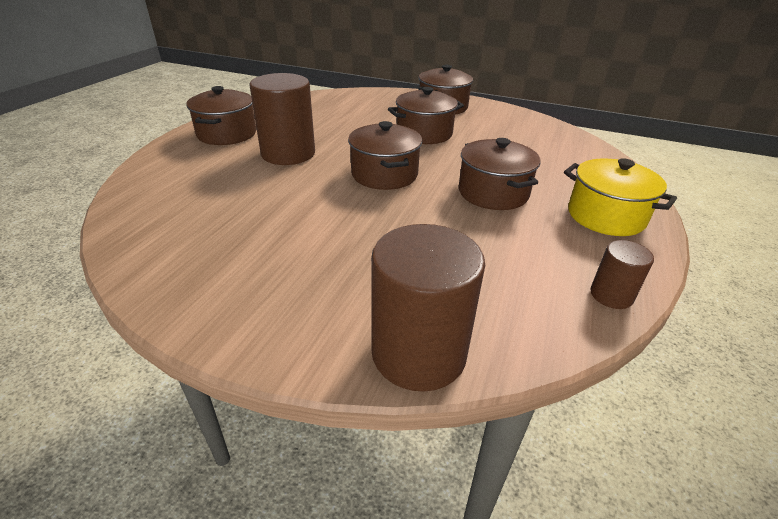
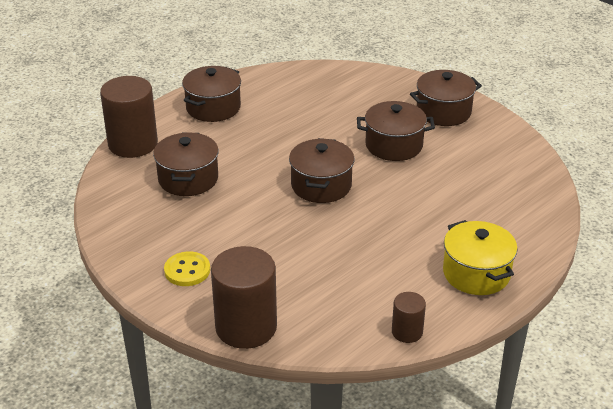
camera: 25 degrees right, 0 degrees up
brown cylinder [249,73,315,165] -> brown cylinder moved to [100,76,158,158]
brown pot [459,138,541,210] -> brown pot moved to [153,133,219,196]
none -> yellow button [164,251,210,286]

